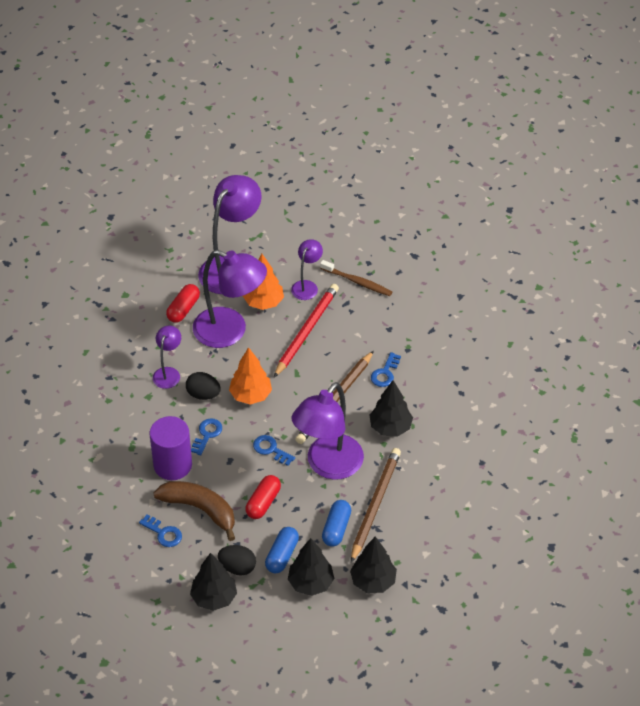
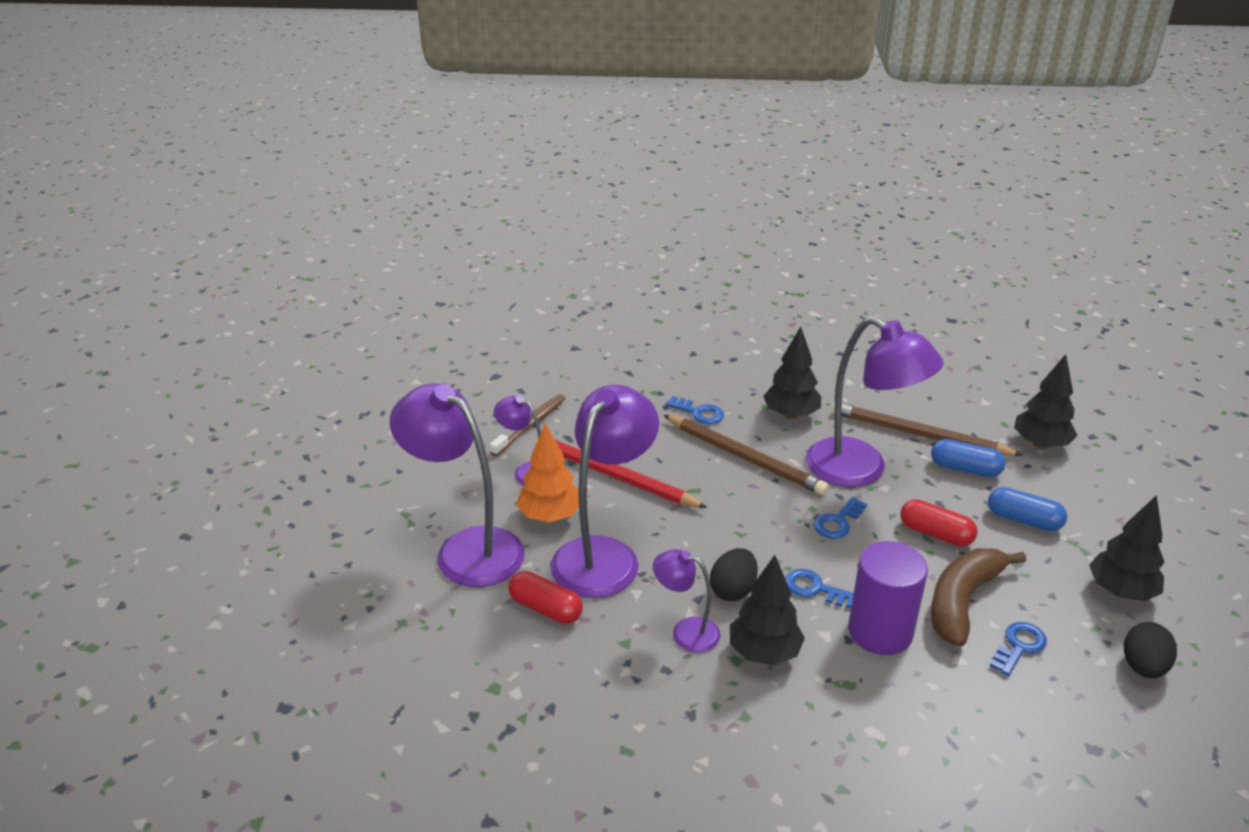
camera: 85 degrees left, 15 degrees down
black egg [218,545,256,576] -> black egg moved to [1124,622,1177,679]
orange tree [229,347,272,405] -> none
black tree [288,538,334,596] -> black tree moved to [730,555,805,666]

